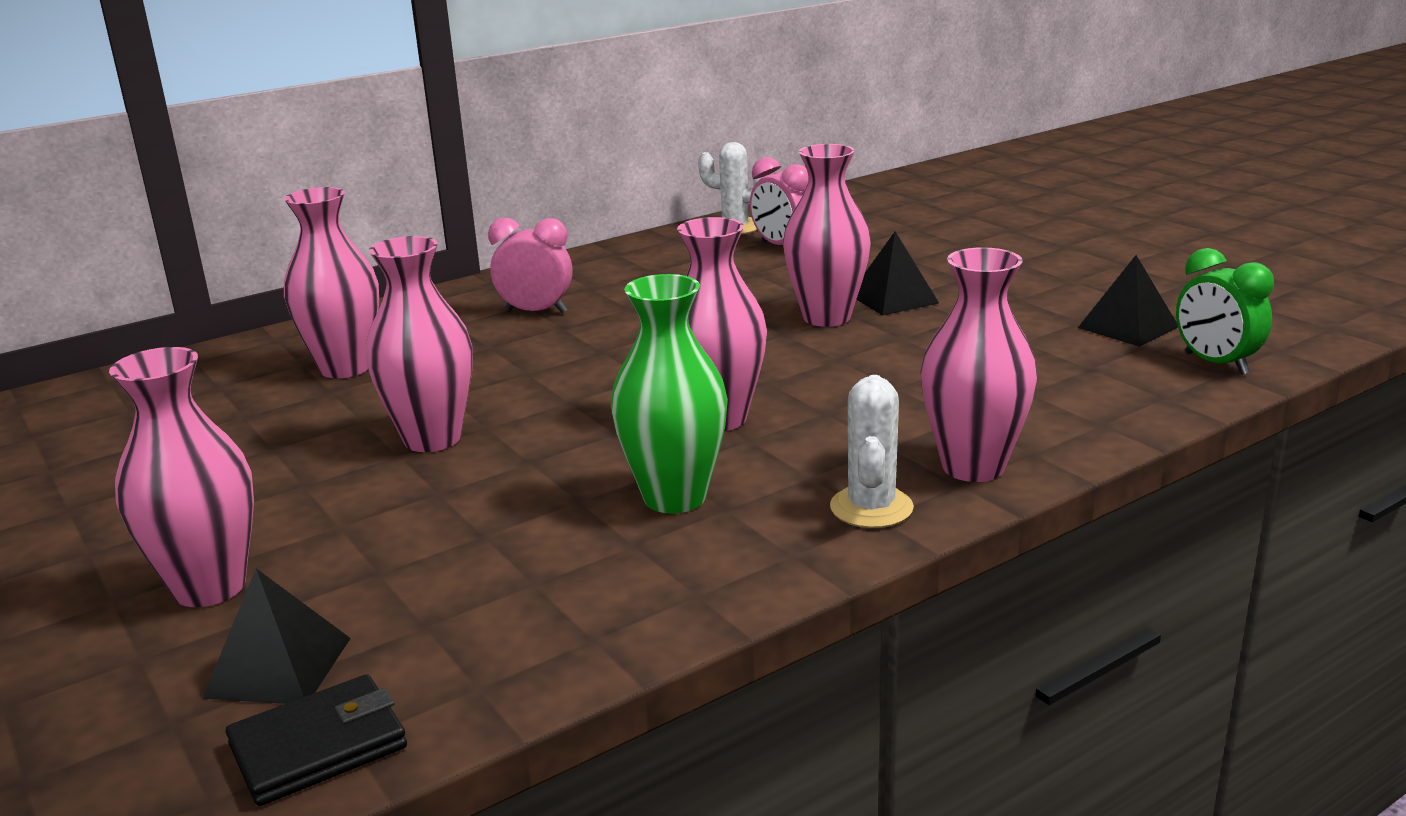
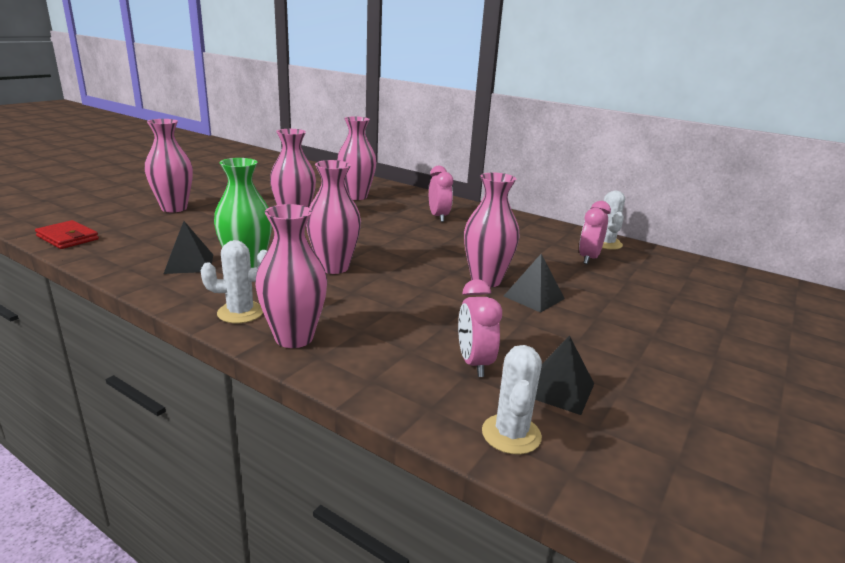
camera: 65 degrees right, 0 degrees up
black pyramid [202,569,351,704] -> black pyramid moved to [164,221,213,274]
black wallet [225,674,407,806] -> red wallet [35,220,99,249]
green clock [1176,248,1274,375] -> white cactus [482,345,542,455]
none -> pink clock [458,279,502,377]

